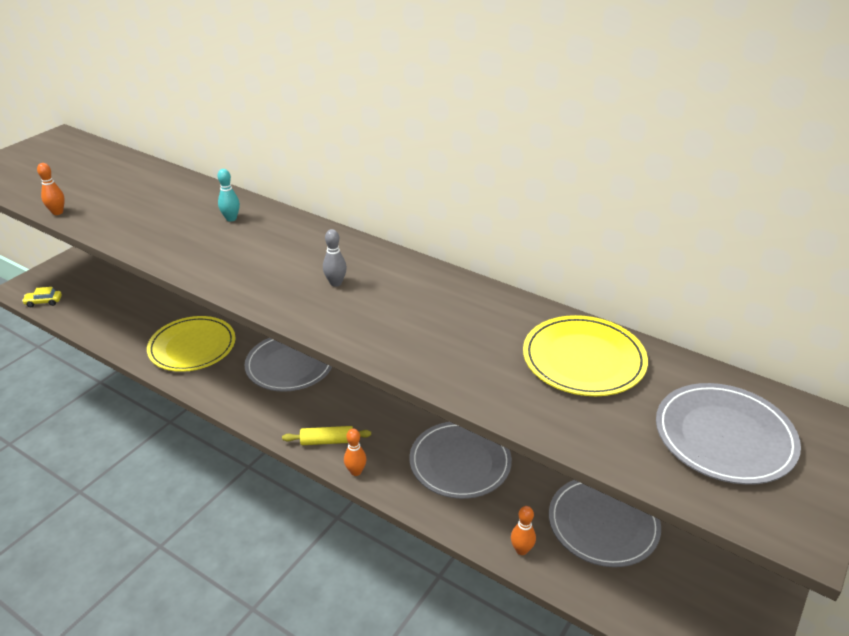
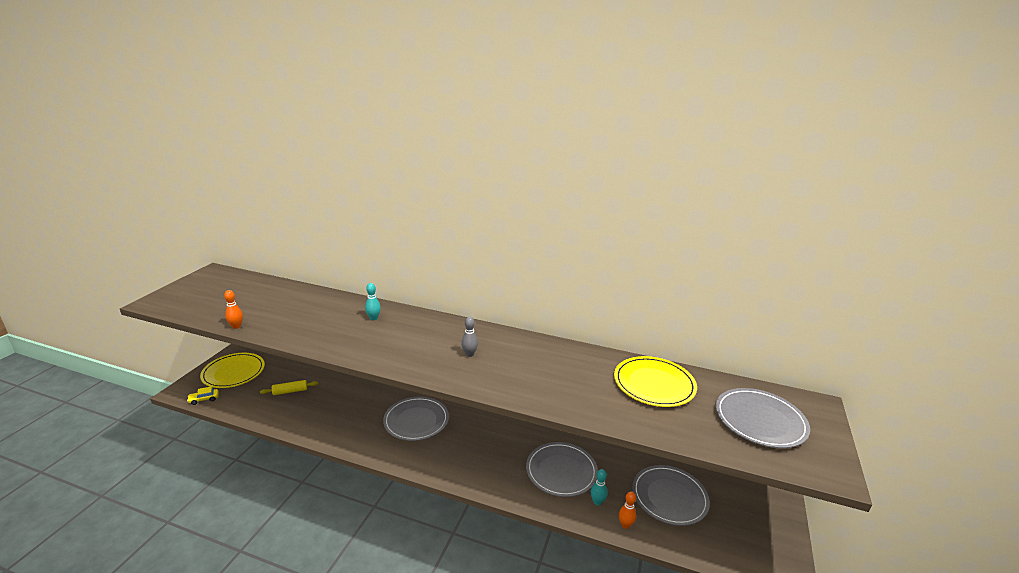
camera: 15 degrees left, 10 degrees down
yellow plate [147,316,236,372] -> yellow plate moved to [200,353,265,388]
yellow rolling pin [282,426,371,445] -> yellow rolling pin moved to [260,380,318,395]
orange bowling pin [344,429,367,476] -> none
none -> turquoise bowling pin [591,469,607,505]

